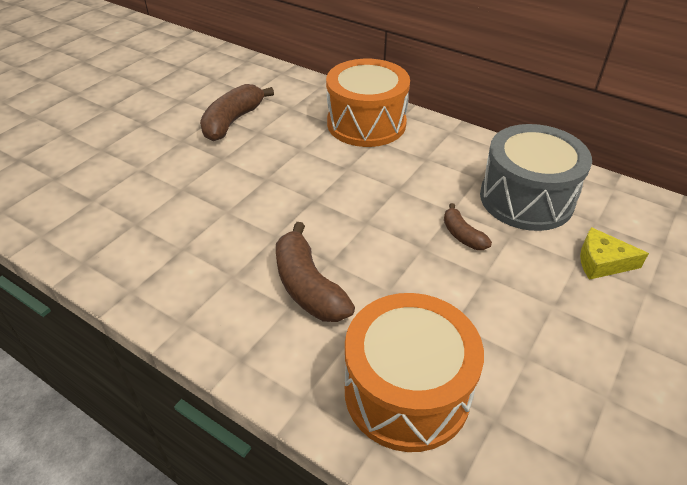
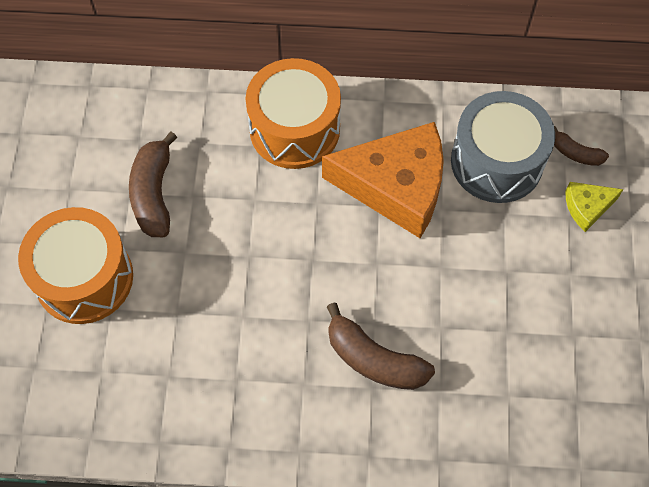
camera: 30 degrees left, 20 degrees up
orange drum [345,293,484,452] -> orange drum moved to [18,207,133,324]
brown banana [444,203,492,250] -> brown banana moved to [554,126,609,166]
none -> orange cheese [322,122,444,238]

